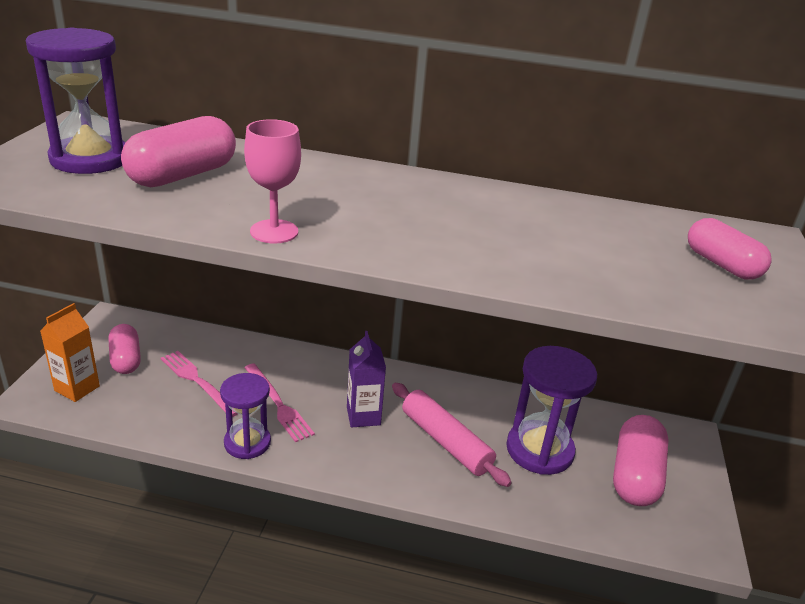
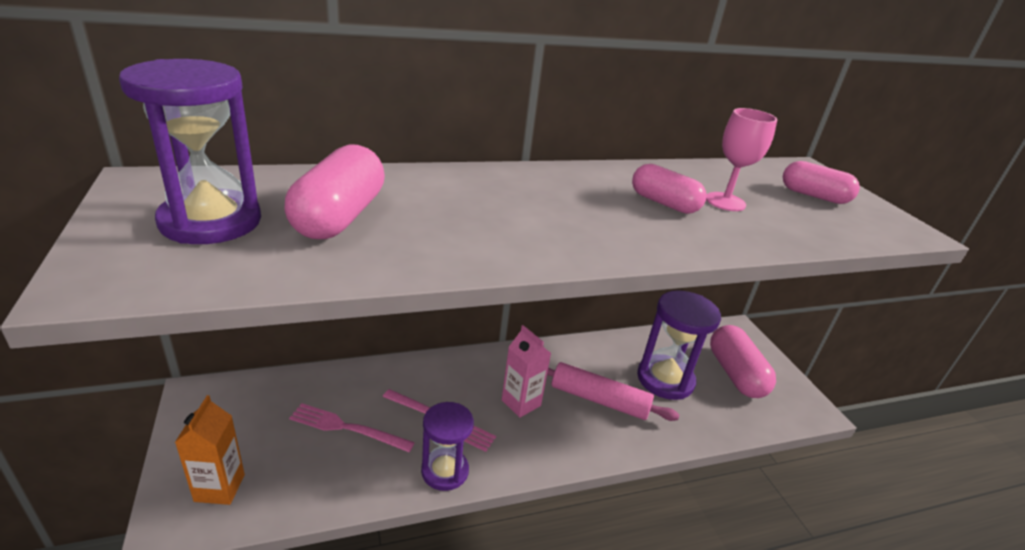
camera: 30 degrees left, 0 degrees up
pink capsule [109,324,141,374] -> pink capsule moved to [632,164,706,214]
pink goblet [244,119,301,243] -> pink goblet moved to [706,108,777,211]
purple carton [347,331,386,428] -> pink carton [502,325,551,418]

